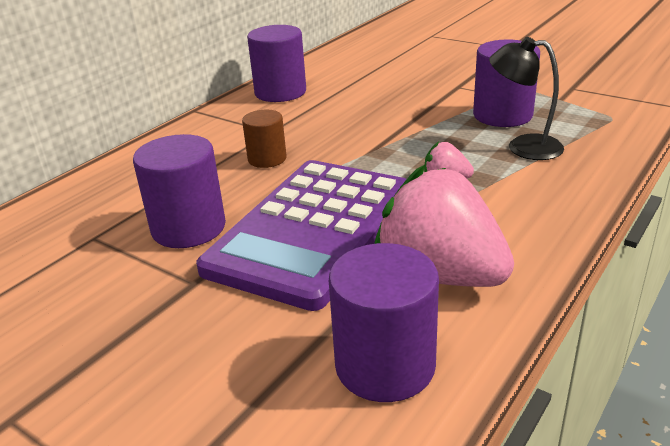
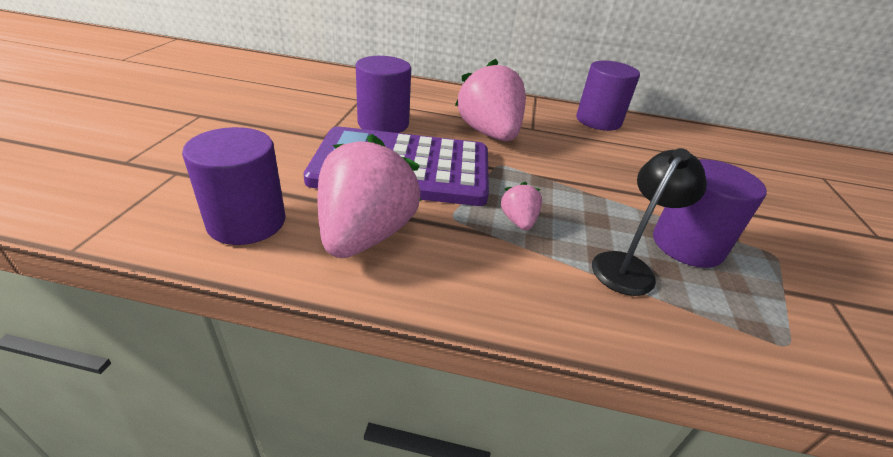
camera: 60 degrees right, 5 degrees up
brown cylinder [242,110,287,168] -> pink strawberry [455,59,526,141]
black lamp [489,37,564,160] -> black lamp turned 45 degrees clockwise [592,148,707,296]

